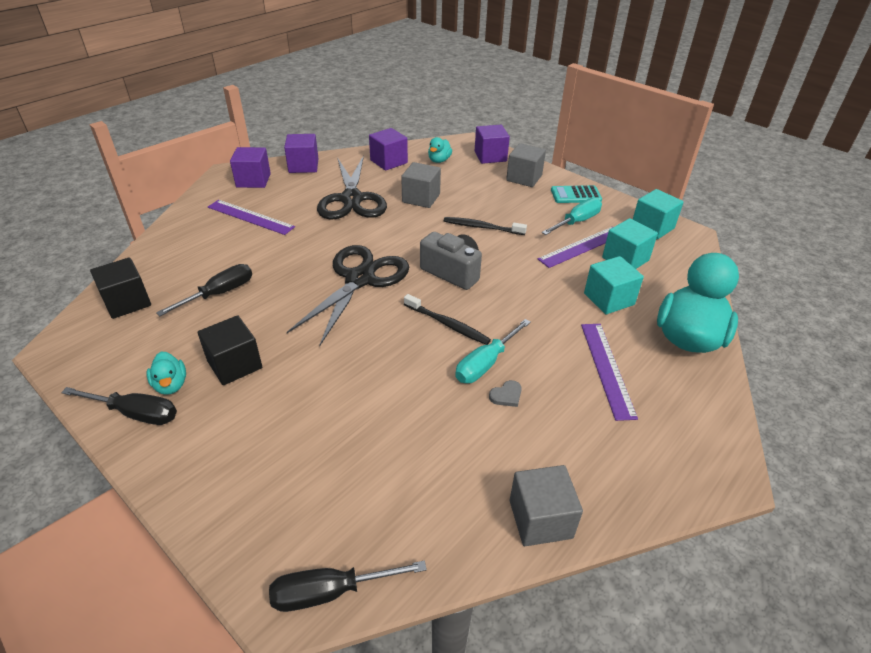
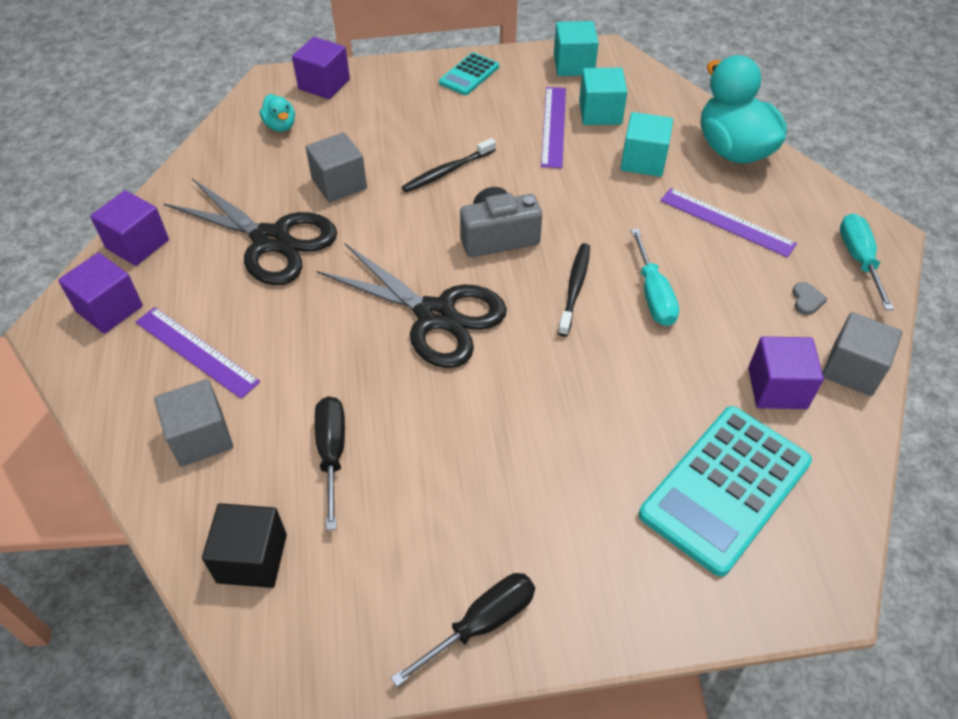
camera: 50 degrees left, 10 degrees up
turquoise duck [146,352,186,395] -> none
black cube [198,315,262,385] -> none
purple ruler [208,200,295,235] -> purple ruler turned 60 degrees clockwise [136,307,260,399]
black screwdriver [269,561,427,612] -> none
black scissors [287,245,409,347] -> black scissors turned 150 degrees clockwise [317,243,507,368]
purple cube [369,128,408,171] -> purple cube moved to [748,337,824,409]
black toothbrush [404,294,491,345] -> black toothbrush turned 60 degrees counterclockwise [558,243,590,337]
grey heart [489,380,522,407] -> grey heart moved to [792,282,828,315]
grey cube [506,143,546,187] -> grey cube moved to [154,379,233,467]
turquoise screwdriver [542,198,602,235] -> turquoise screwdriver moved to [840,213,894,310]
none -> turquoise calculator [639,406,812,577]

